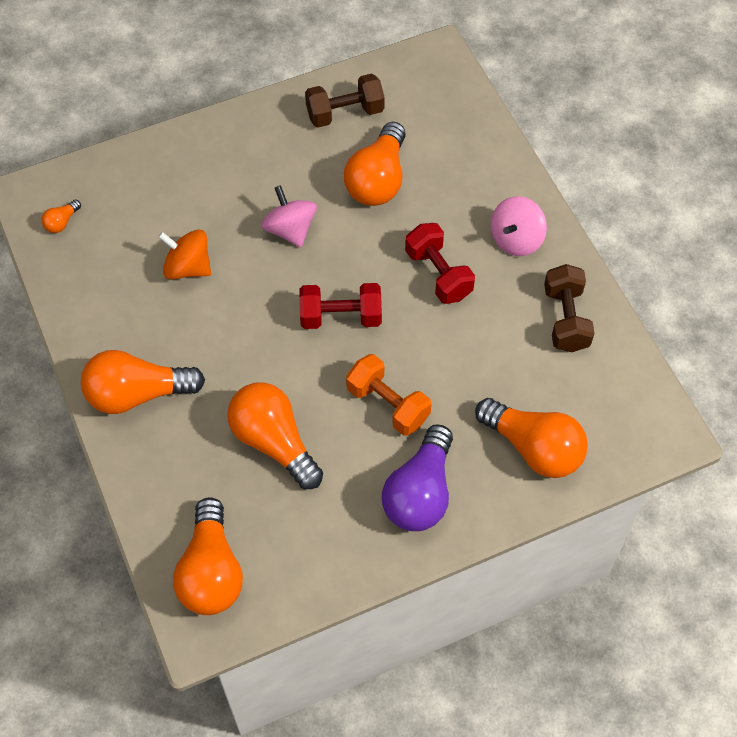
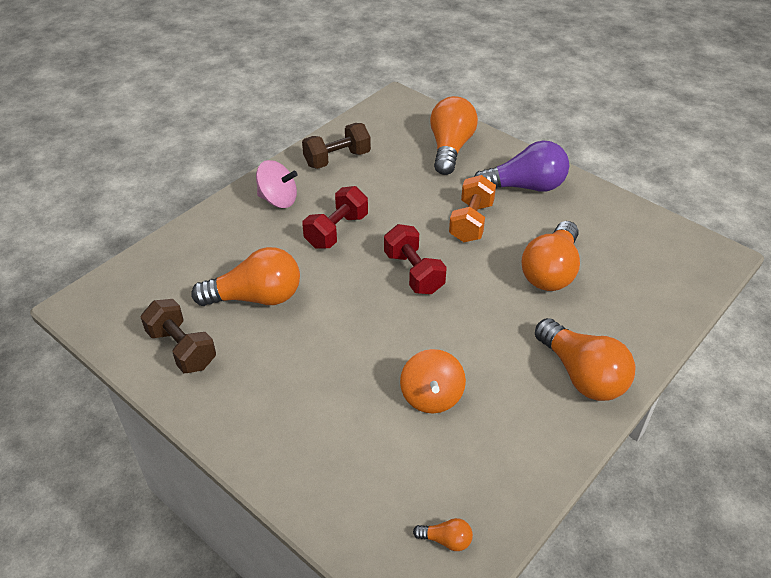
camera: 115 degrees left, 15 degrees down
orange light bulb [173,497,243,615] -> none
pink spinning top [261,185,317,247] -> none

